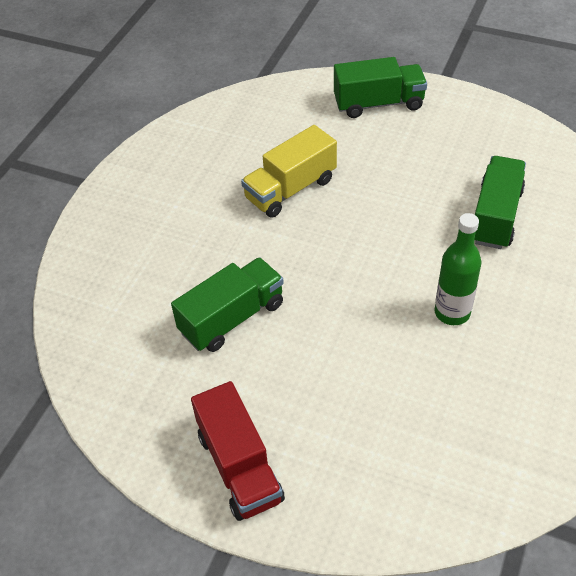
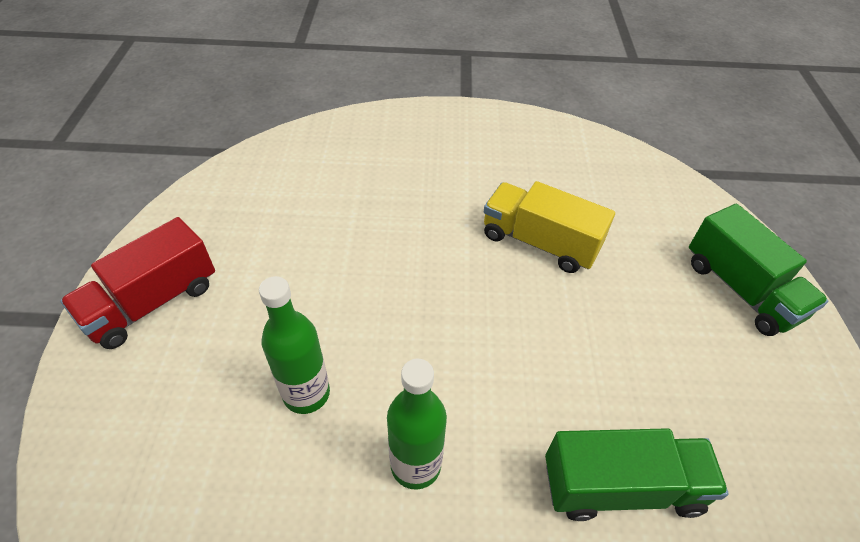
camera: 65 degrees right, 0 degrees up
green truck [171,257,284,352] -> none
none -> green bottle [259,276,330,414]

